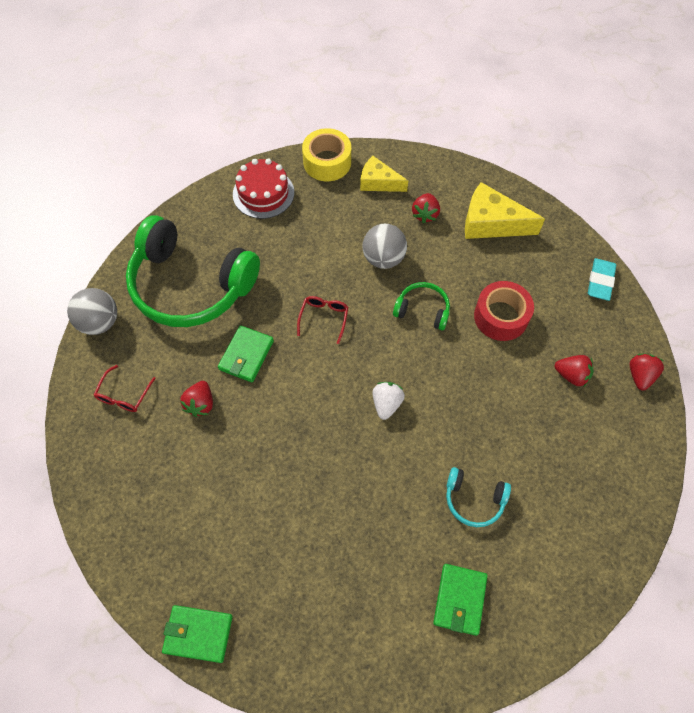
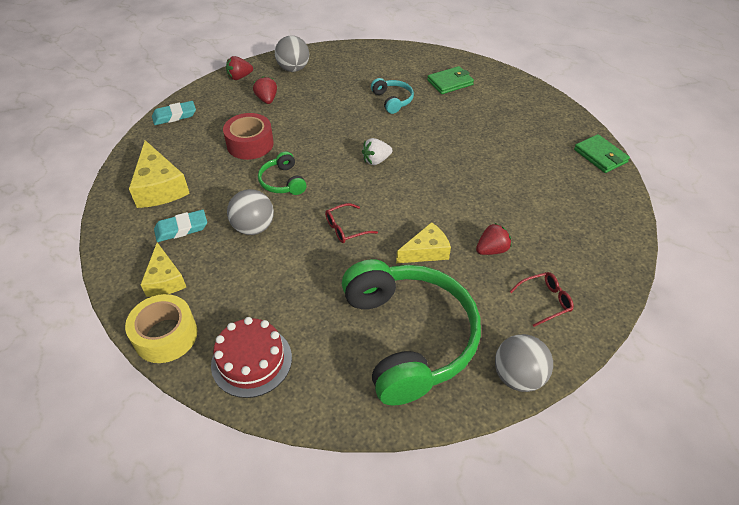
camera: 130 degrees left, 15 degrees down
green wallet [218,325,274,382] -> yellow cheese [396,222,451,263]
red strawberry [412,193,440,223] -> turquoise eraser [154,210,207,242]
none -> grey ball [275,35,309,72]

